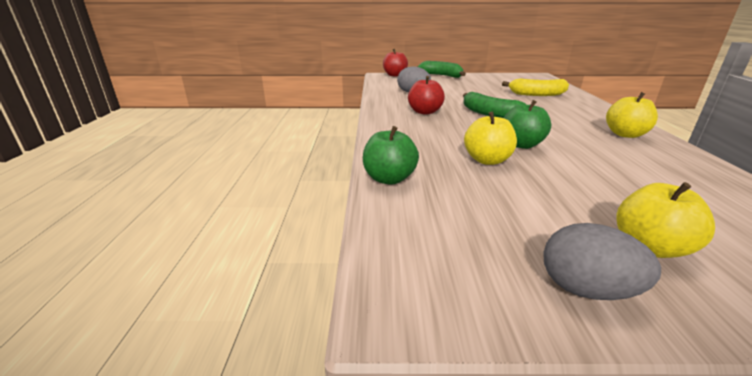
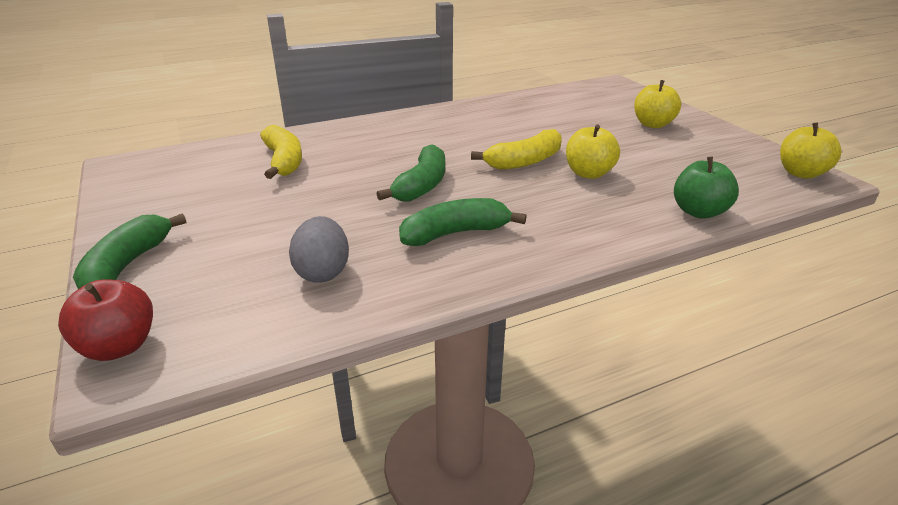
camera: 115 degrees left, 5 degrees up
red apple [408,76,445,115] -> green banana [399,198,527,246]
green apple [504,100,551,149] -> yellow banana [471,129,562,170]
grey egg [543,223,661,300] -> none
yellow apple [606,92,658,138] -> yellow apple moved to [780,122,841,179]

